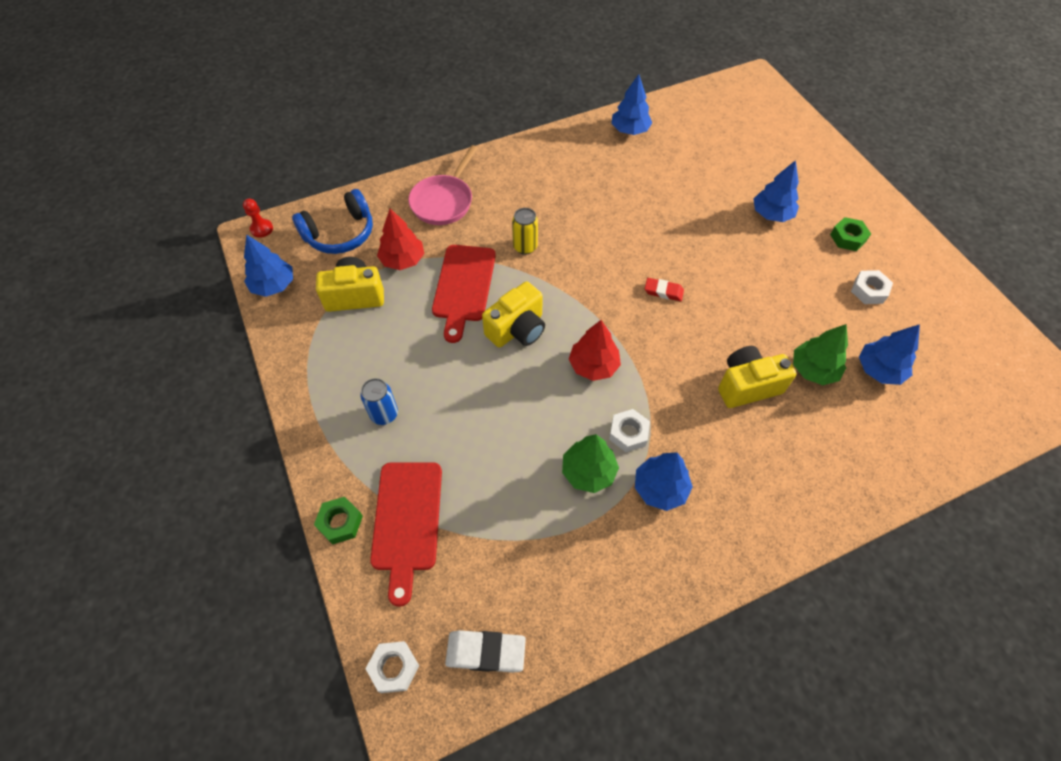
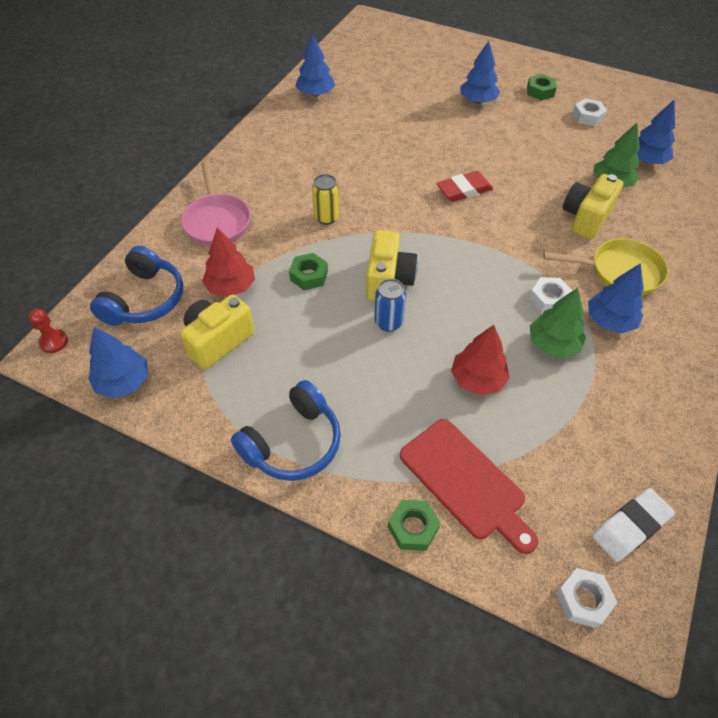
camera: 40 degrees left, 5 degrees down
blue can [360,378,398,425] -> blue can moved to [374,279,406,332]
red cutting board [432,245,496,343] -> green nut [289,253,328,290]
red tree [569,320,621,381] -> red tree moved to [451,325,510,395]
red eraser [645,278,684,301] -> red eraser [436,171,493,202], size x1.51
none -> blue headphones [231,380,341,481]
none -> yellow pan [543,238,669,295]

